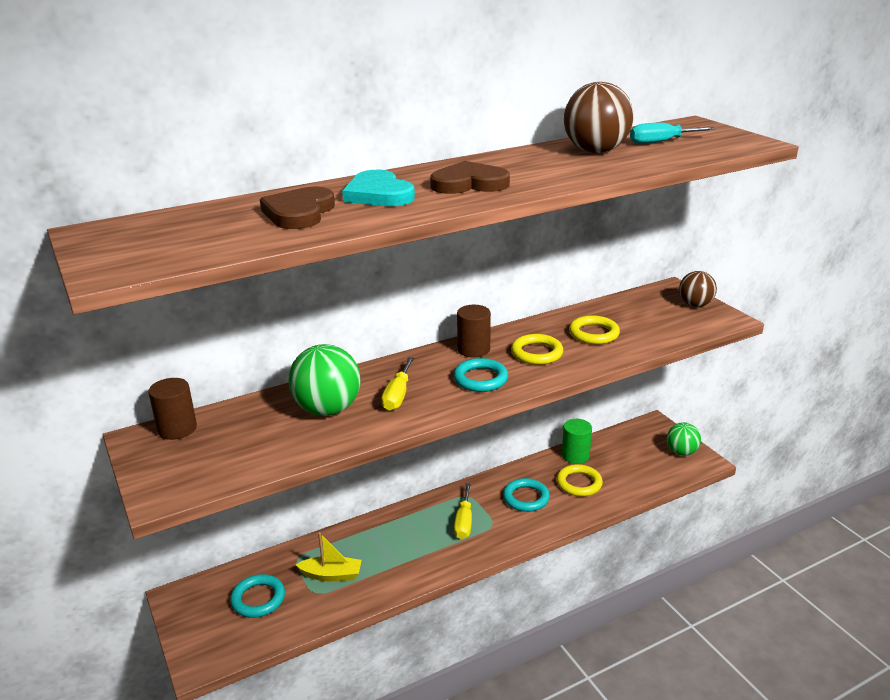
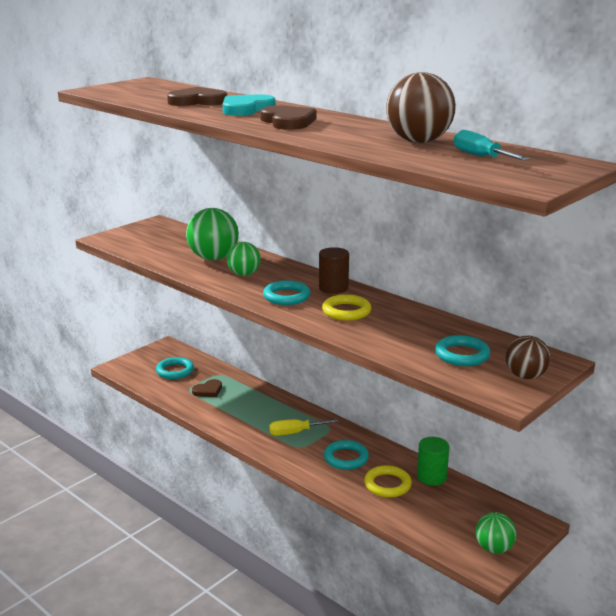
camera: 70 degrees right, 5 degrees down
brown cylinder [148,378,197,440] -> none
yellow boat [296,532,362,581] -> brown heart [192,379,222,397]
yellow screwdriver [381,357,414,411] -> green ball [227,242,261,276]
yellow ring [569,315,620,344] -> none
none -> turquoise ring [435,335,490,366]

